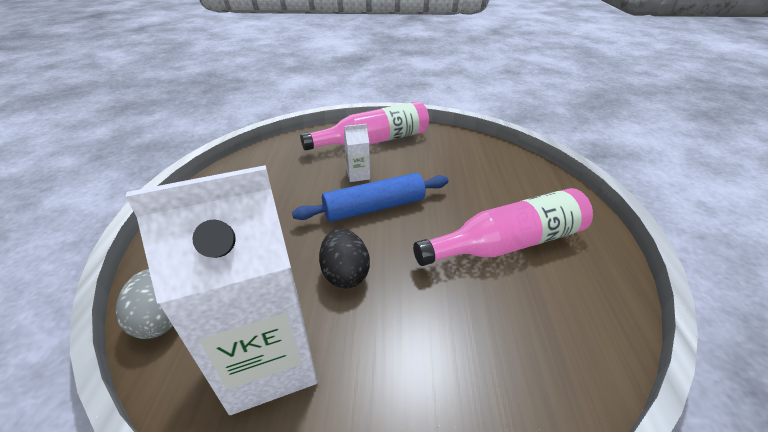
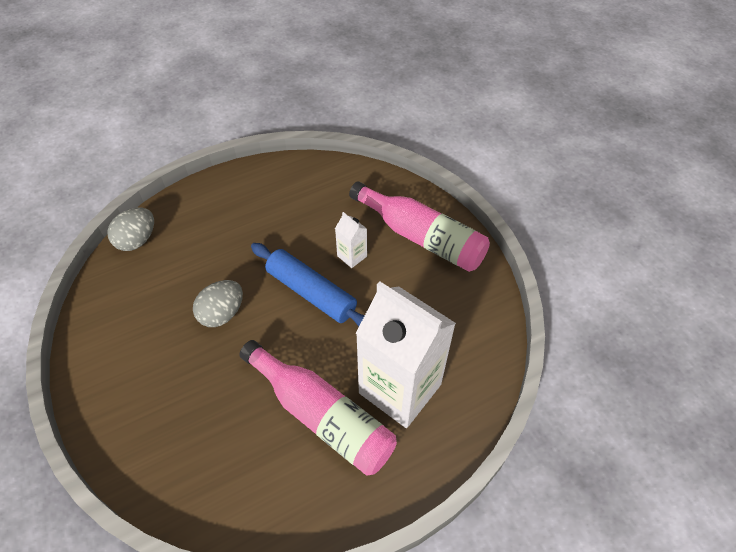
camera: 60 degrees right, 15 degrees up
white carton [126,165,318,415] -> white carton moved to [356,281,456,428]
black egg [319,228,370,288] -> grey egg [193,280,243,327]

